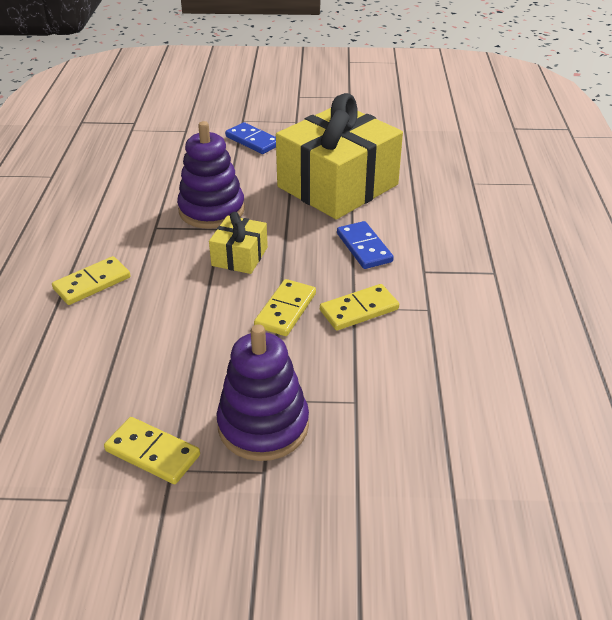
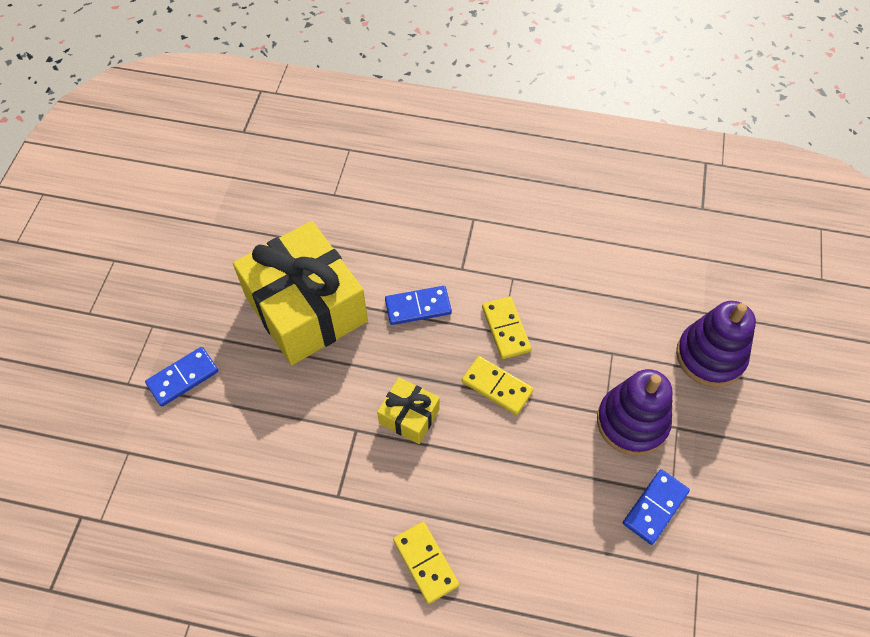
camera: 80 degrees left, 20 degrees up
yellow domino [104,417,200,484] -> blue domino [623,469,690,545]
purple stacking toy [177,121,245,229] -> purple stacking toy moved to [676,301,756,387]

